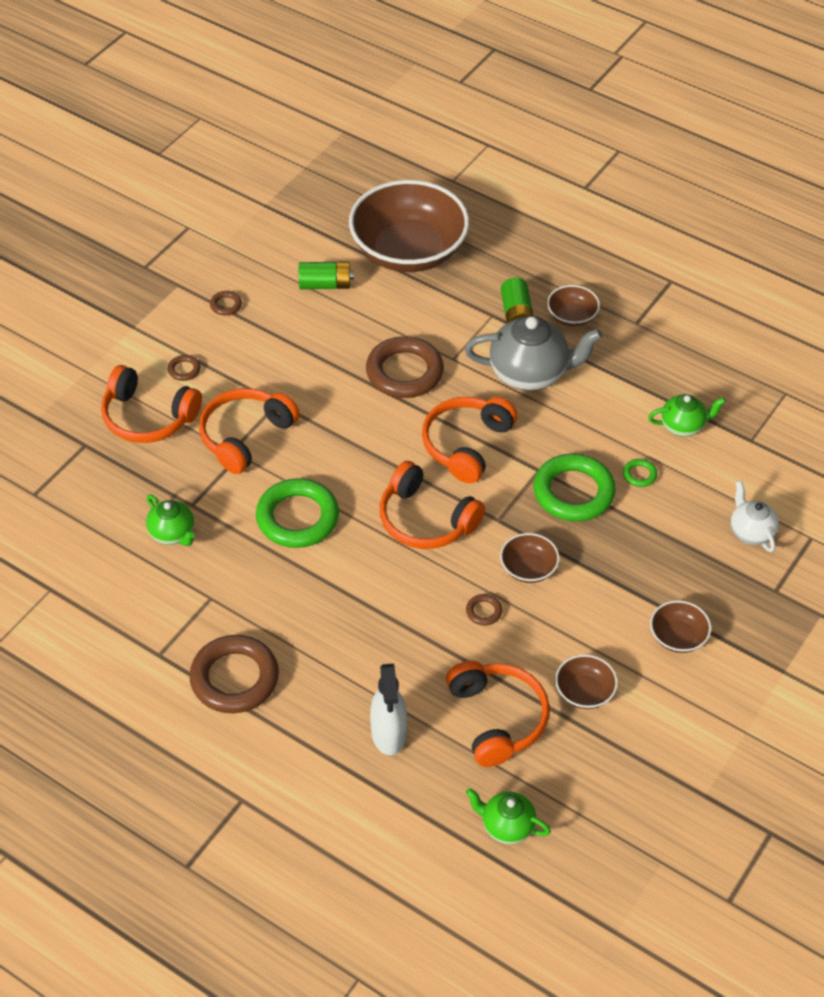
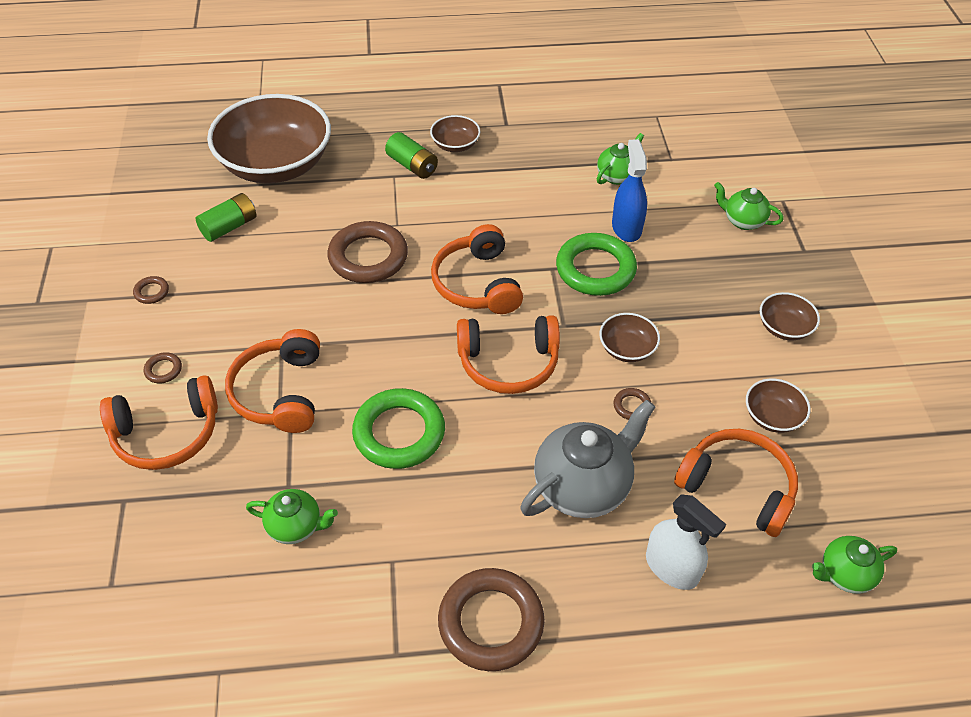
camera: 40 degrees left, 0 degrees up
grey teapot [465,316,602,391] -> grey teapot moved to [520,400,656,518]
green ring [623,459,657,487] -> blue spray bottle [612,139,647,242]
white teapot [731,481,779,552] -> green teapot [714,182,784,230]

